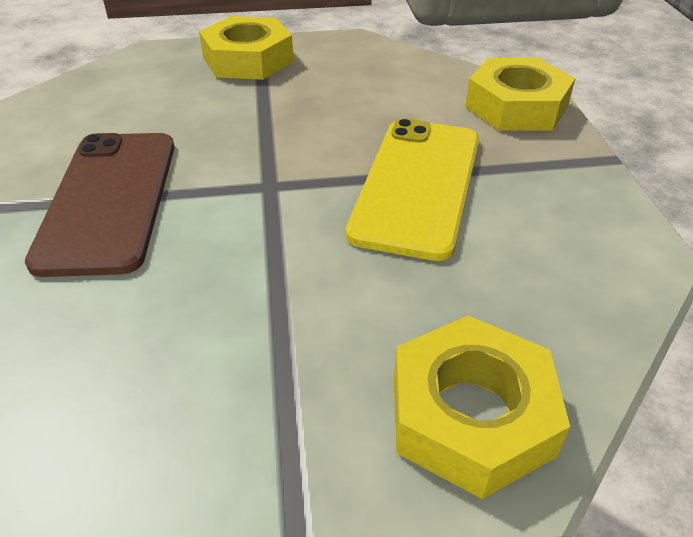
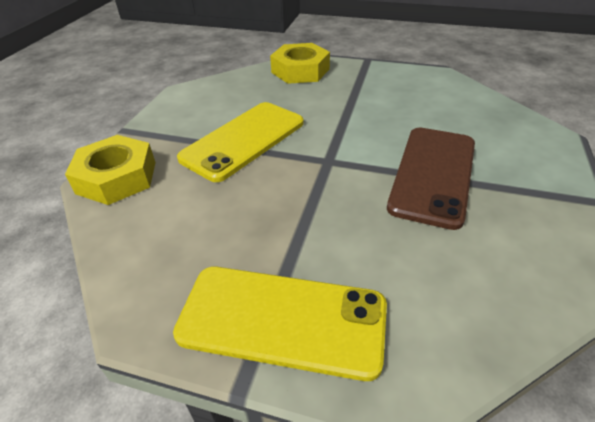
camera: 155 degrees left, 0 degrees up
yellow nut [199,16,294,80] -> yellow phone [173,267,387,381]

